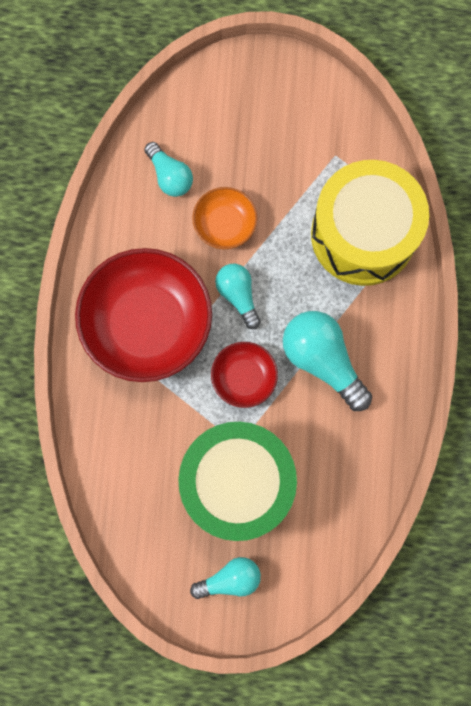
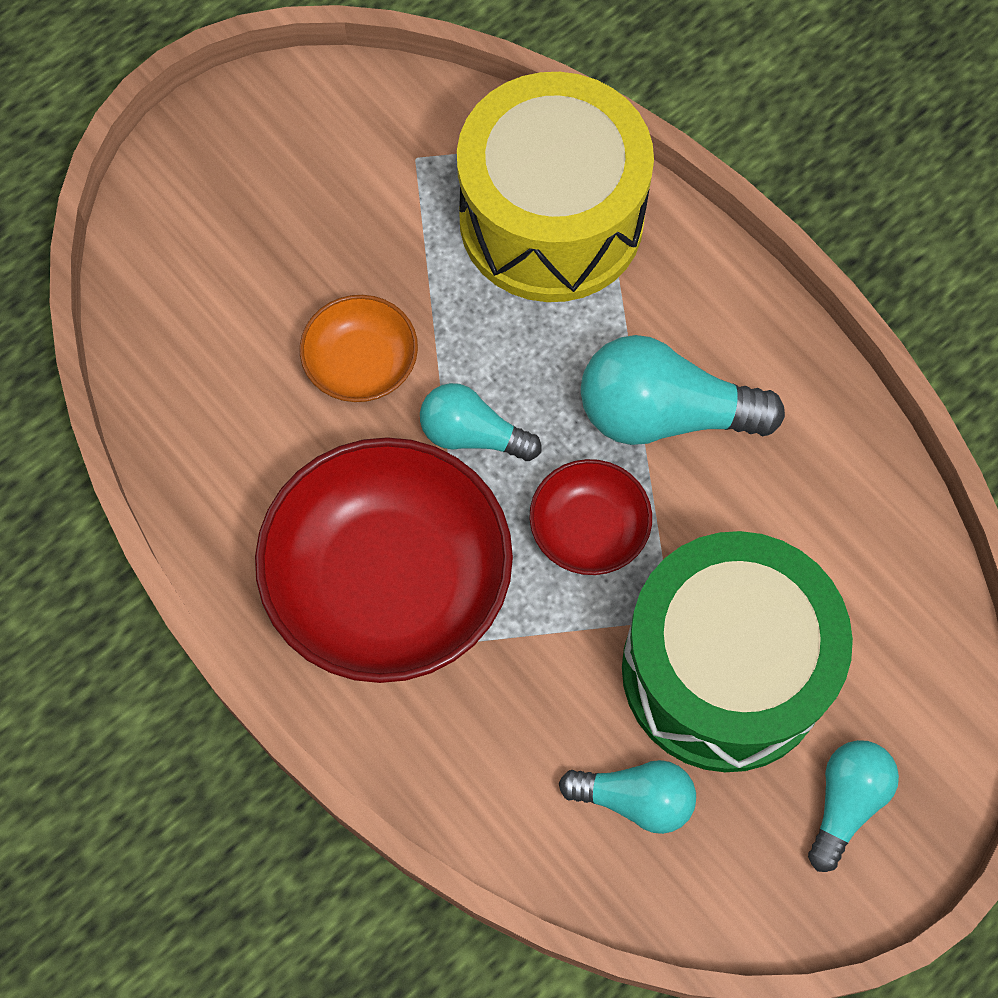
camera: 45 degrees left, 10 degrees down
turquoise light bulb [144,142,193,197] -> turquoise light bulb moved to [559,760,696,834]

